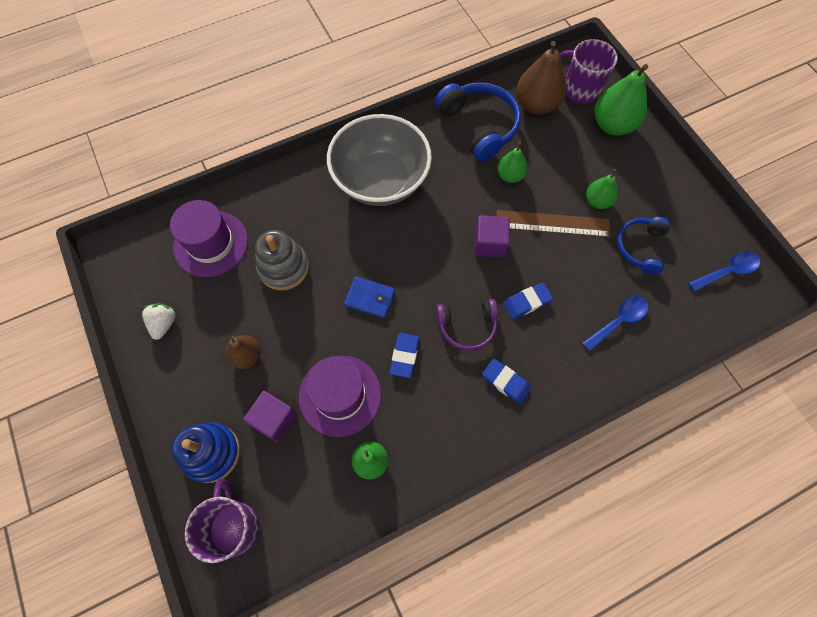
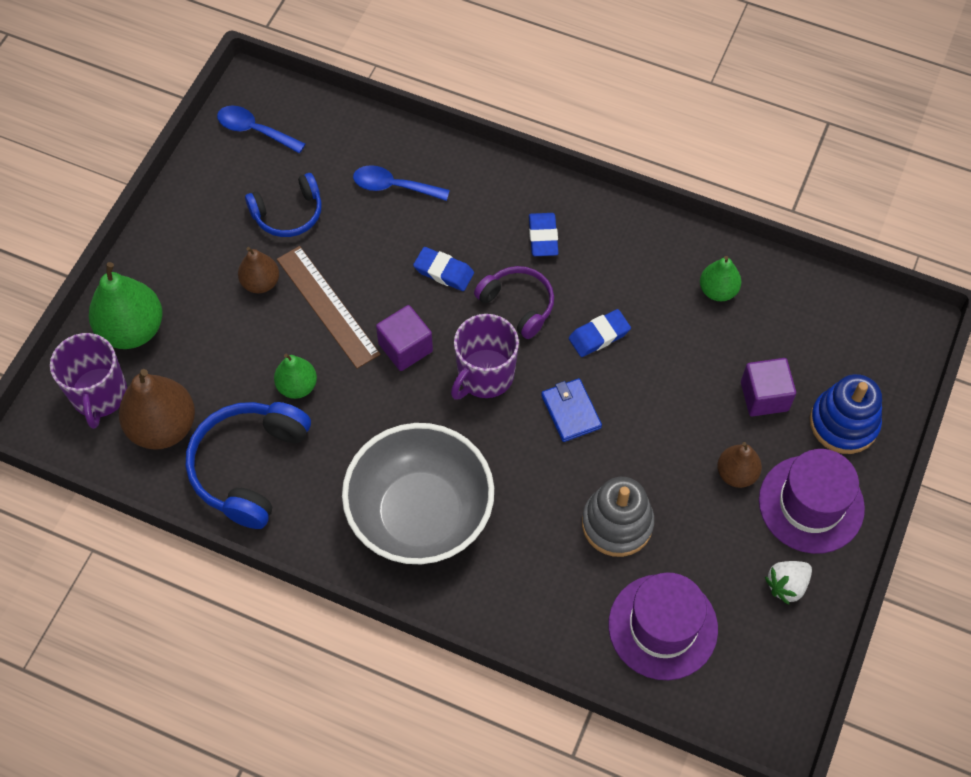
camera: 130 degrees left, 5 degrees down
purple mug [185,478,260,563] -> purple mug moved to [451,314,519,400]
purple hat [299,355,381,437] -> purple hat moved to [759,449,865,554]
green pear [586,169,618,209] -> brown pear [238,247,279,293]

